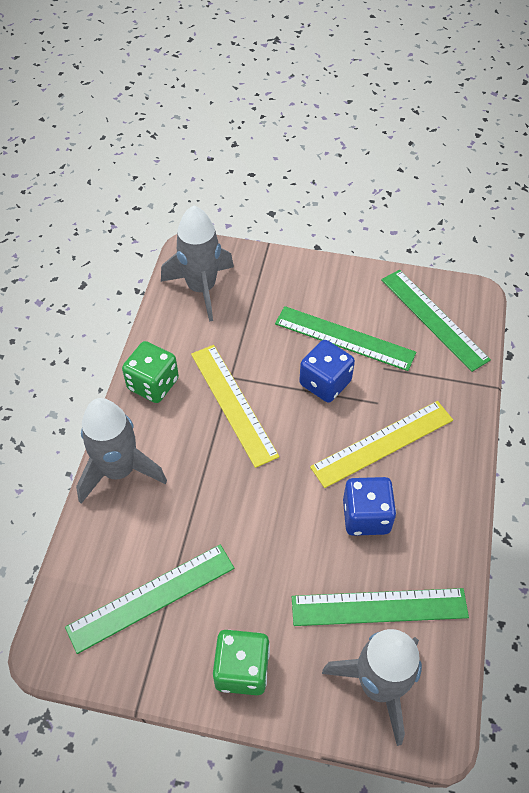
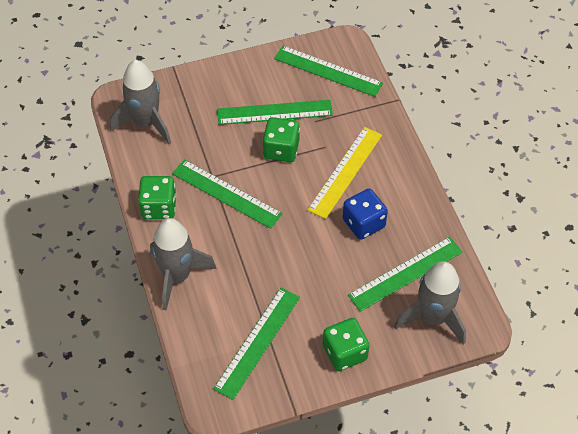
camera: 30 degrees left, 0 degrees up
yellow ruler [191,345,279,468] -> green ruler [172,160,283,229]
blue dice [299,340,355,403] -> green dice [263,117,300,162]

